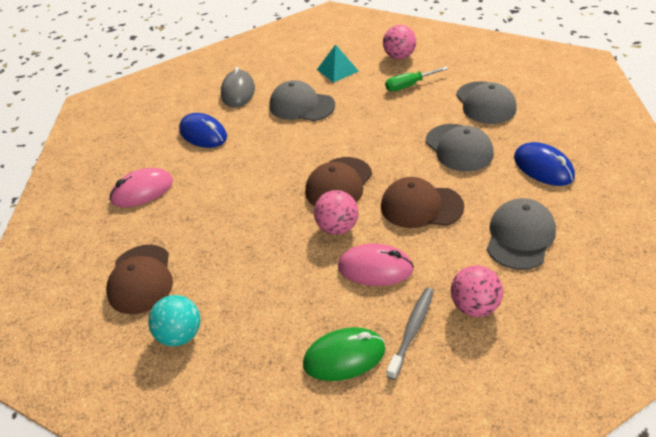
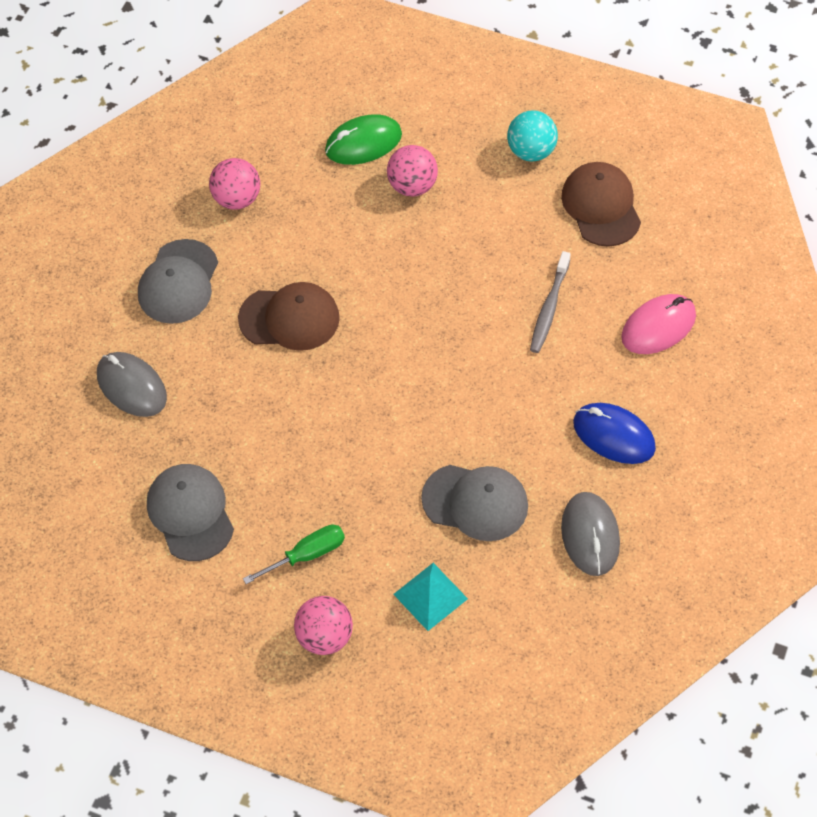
camera: 170 degrees right, 15 degrees up
brown cap [305,157,372,206] -> none
pink ball [314,190,358,235] -> pink ball moved to [387,145,438,196]
pink mouse [338,243,414,286] -> none
grey toothbrush [386,288,434,380] -> grey toothbrush moved to [530,251,570,353]
grey cap [426,124,494,172] -> none
blue mouse [514,142,575,186] -> grey mouse [97,352,167,417]

